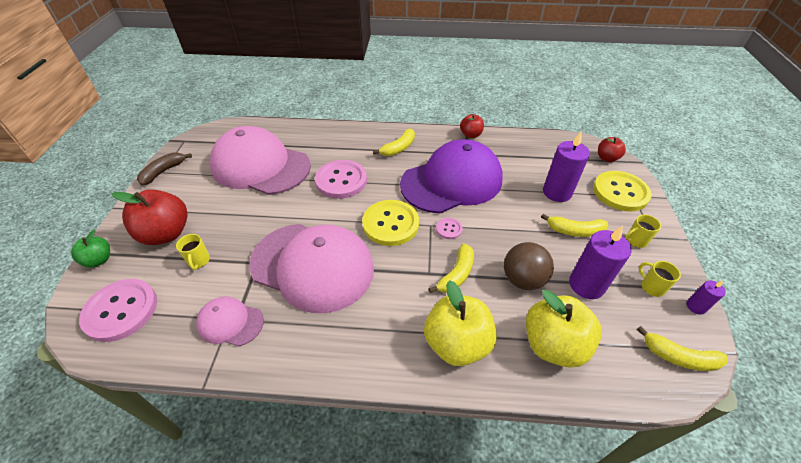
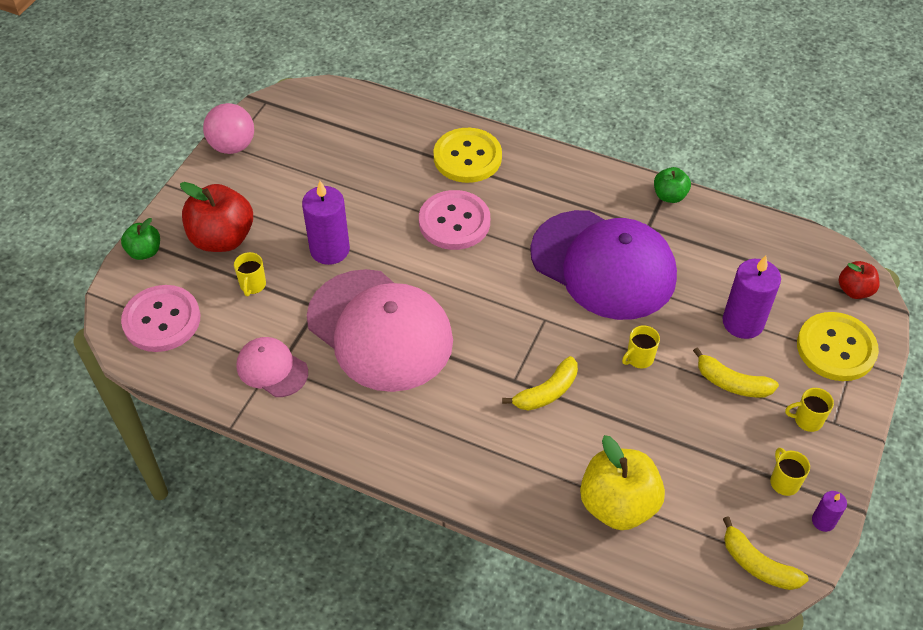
camera: 20 degrees right, 5 degrees up
brown banana [137,152,192,186] -> pink ball [203,103,254,154]
pink cap [210,126,311,195] -> none
yellow button [362,200,419,246] -> yellow button moved to [434,128,502,183]
yellow banana [373,129,415,156] -> none
purple cap [400,139,503,214] -> purple cap turned 45 degrees clockwise [530,210,677,320]
yellow apple [424,280,497,366] -> none
pink button [436,218,463,239] -> none
red apple [460,114,484,138] -> green apple [654,167,691,203]
brown ball [504,242,554,290] -> none
purple candle [569,226,632,299] -> purple candle moved to [302,181,350,265]
none -> yellow mug [622,325,660,368]

